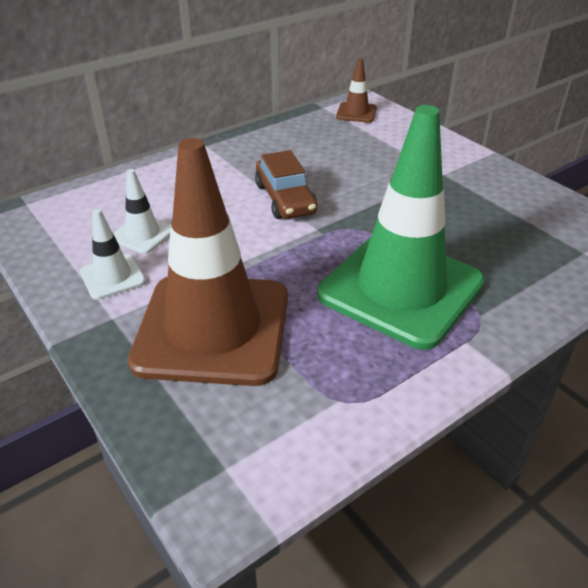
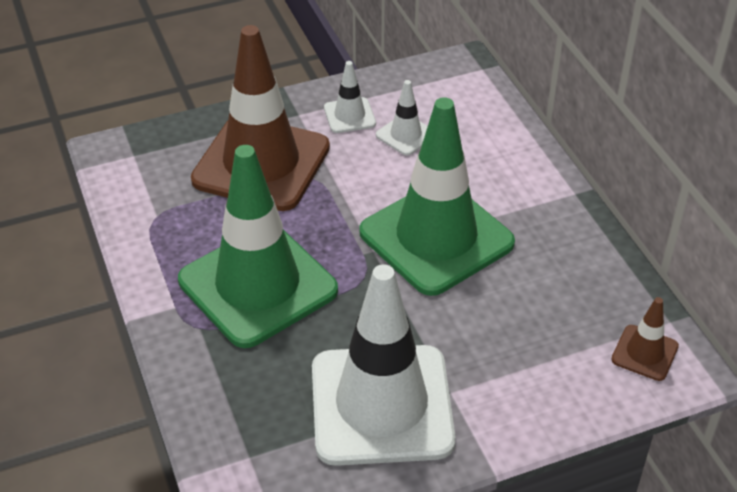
camera: 105 degrees right, 5 degrees up
brown car [255,150,318,219] -> green traffic cone [359,97,515,296]
none -> white traffic cone [312,264,456,466]

